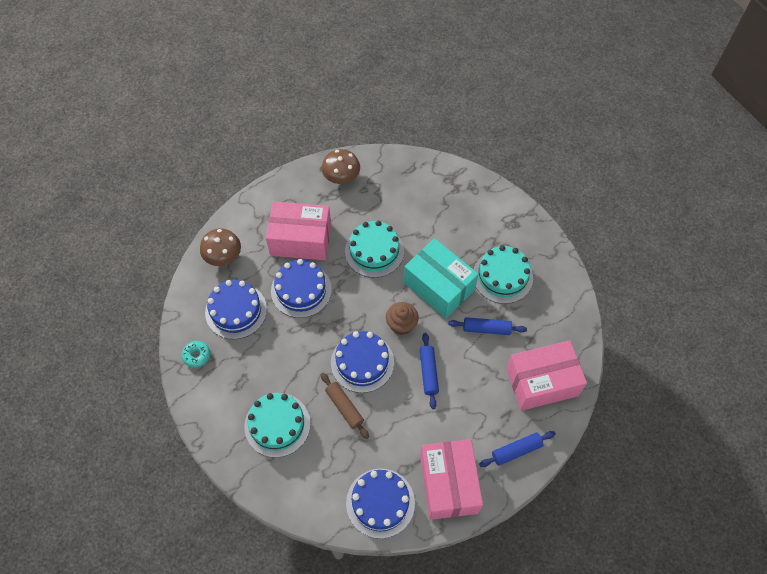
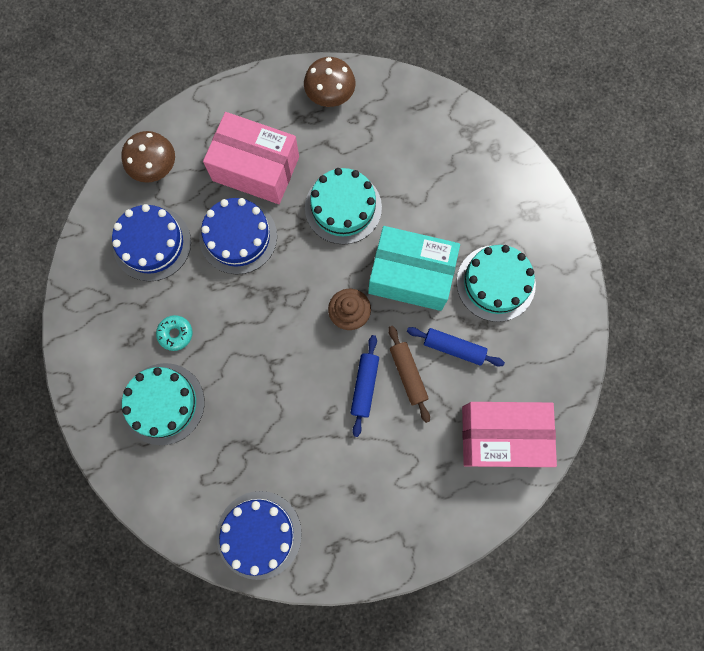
camera: 15 degrees right, 15 degrees up
turquoise donut [182,341,210,368] -> turquoise donut moved to [156,315,192,351]
brown rolling pin [321,373,369,439] -> brown rolling pin moved to [388,326,430,423]
blue cake [331,331,394,393] -> none
turquoise box [404,238,479,318] -> turquoise box turned 45 degrees counterclockwise [368,226,460,311]
pink box [420,439,483,520] -> none
blue rolling pin [479,431,556,467] -> none

